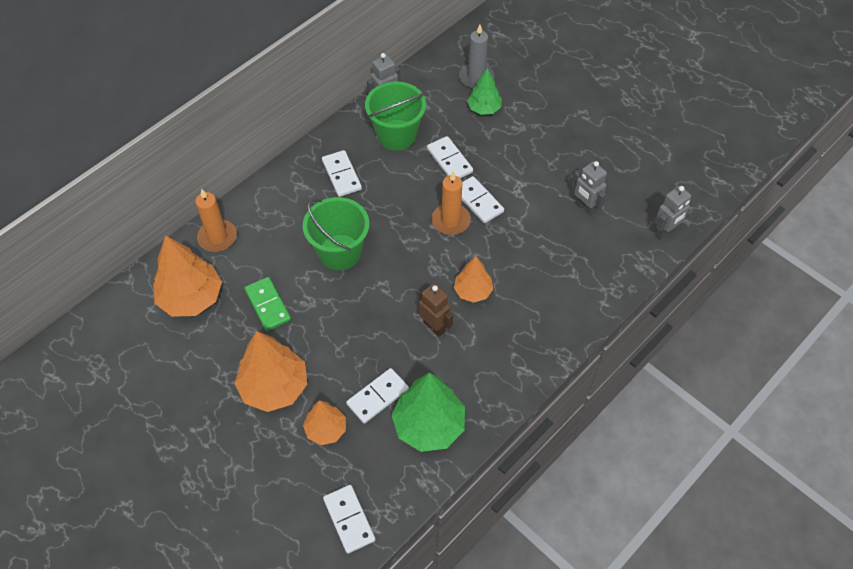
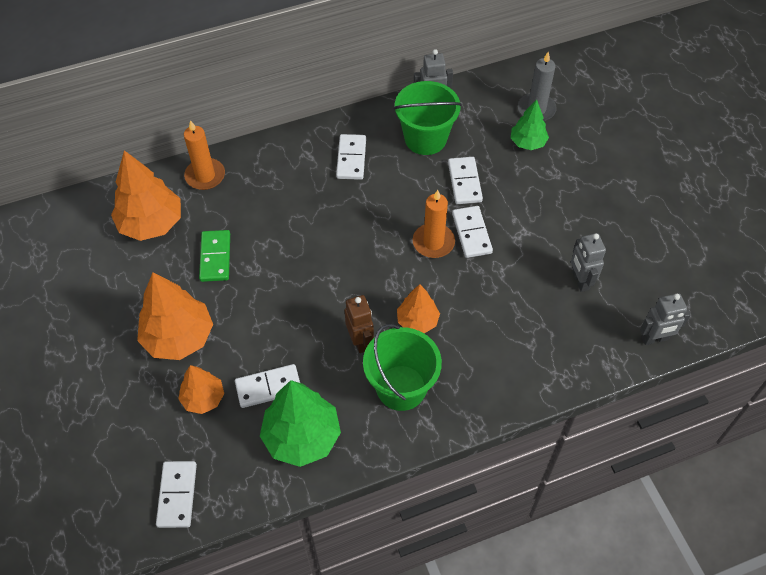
camera: 25 degrees right, 0 degrees up
green bucket [303,197,369,270] -> green bucket moved to [363,324,442,411]

